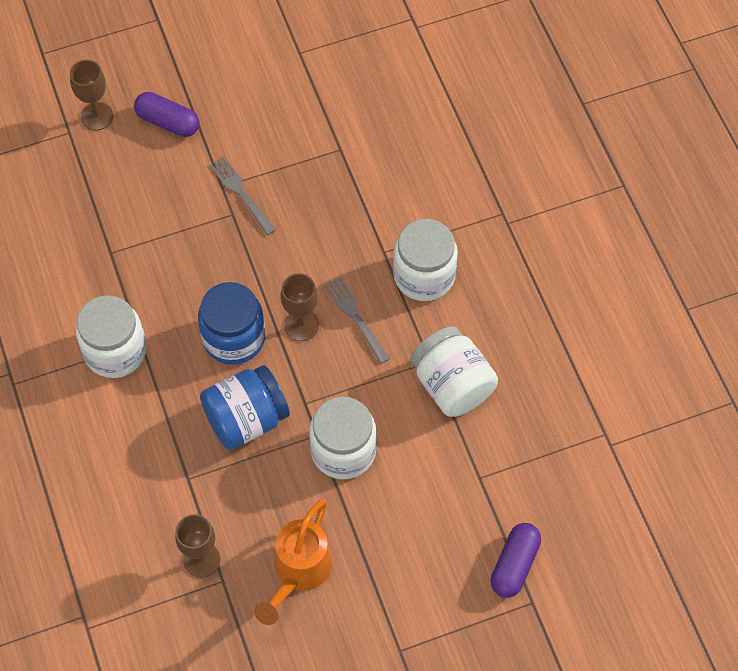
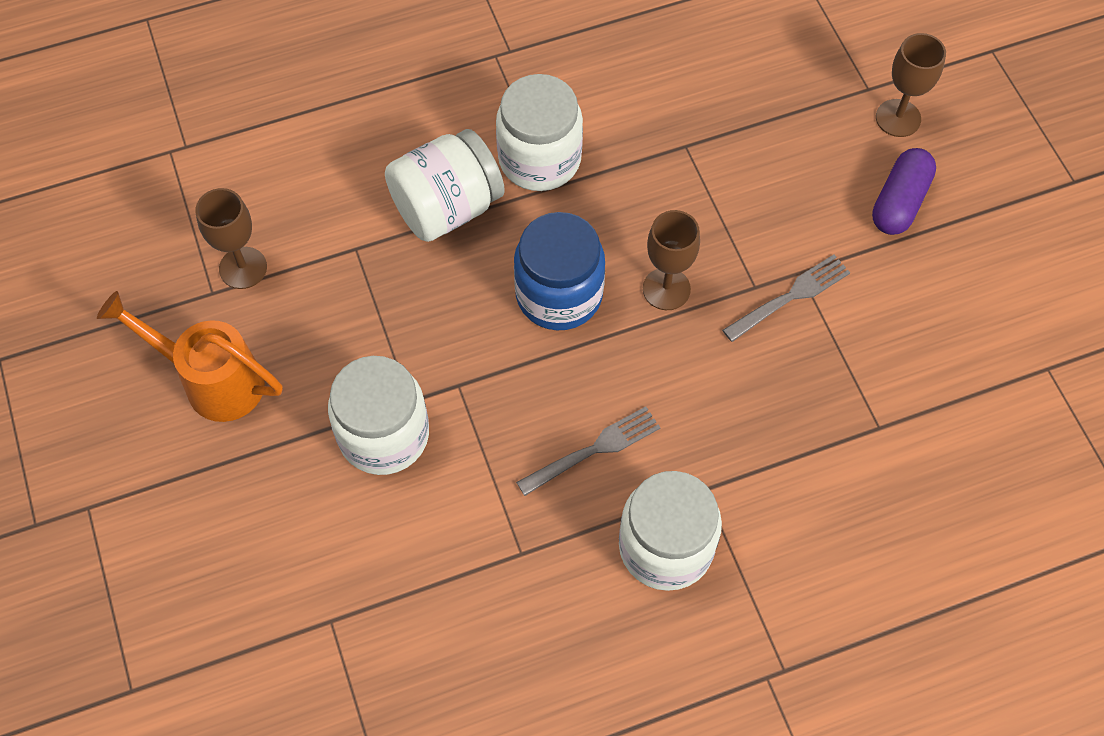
camera: 90 degrees right, 0 degrees up
blue jar [200,365,290,450] -> none
brown goblet [281,273,319,341] -> brown goblet moved to [643,210,700,310]
white jar [411,326,498,417] -> white jar moved to [385,129,505,242]
purple capsule [490,523,541,598] -> none

